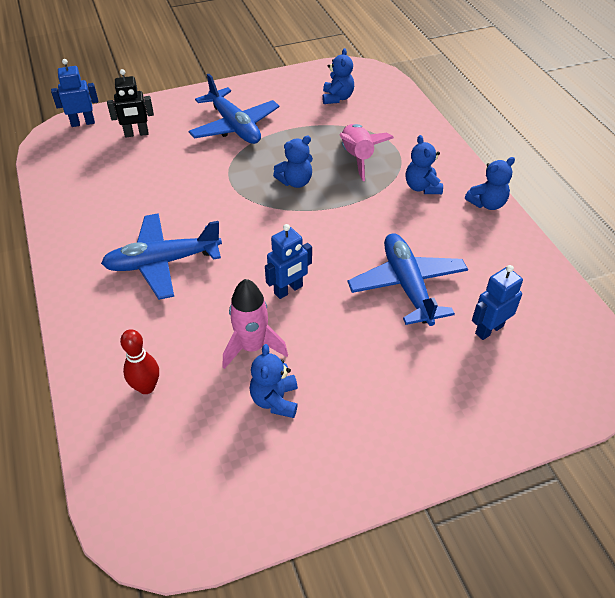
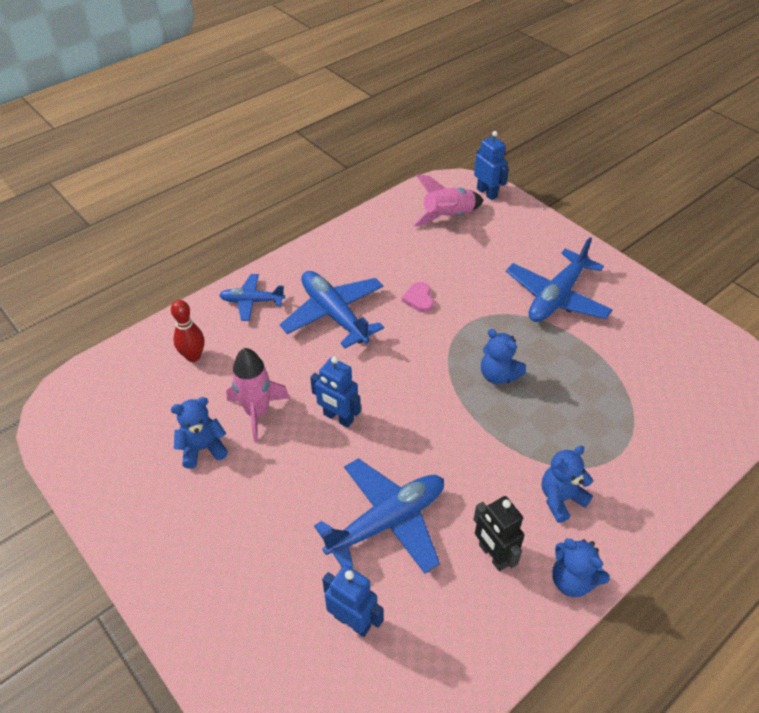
camera: 70 degrees right, 0 degrees up
black robot [107,69,154,137] -> black robot moved to [473,496,524,572]
blue teddy bear [322,48,354,104] -> none
pink rocket [340,124,394,181] -> pink rocket moved to [412,174,484,227]
none -> blue plane [219,274,285,321]
none -> pink heart [402,282,434,312]

